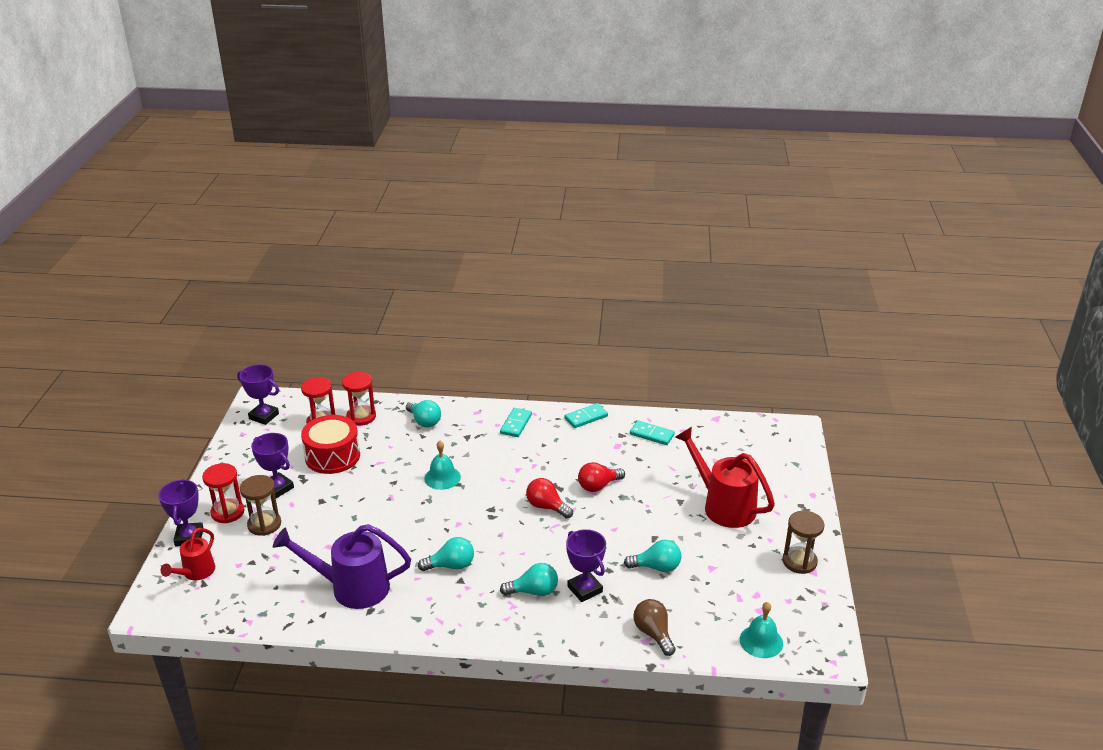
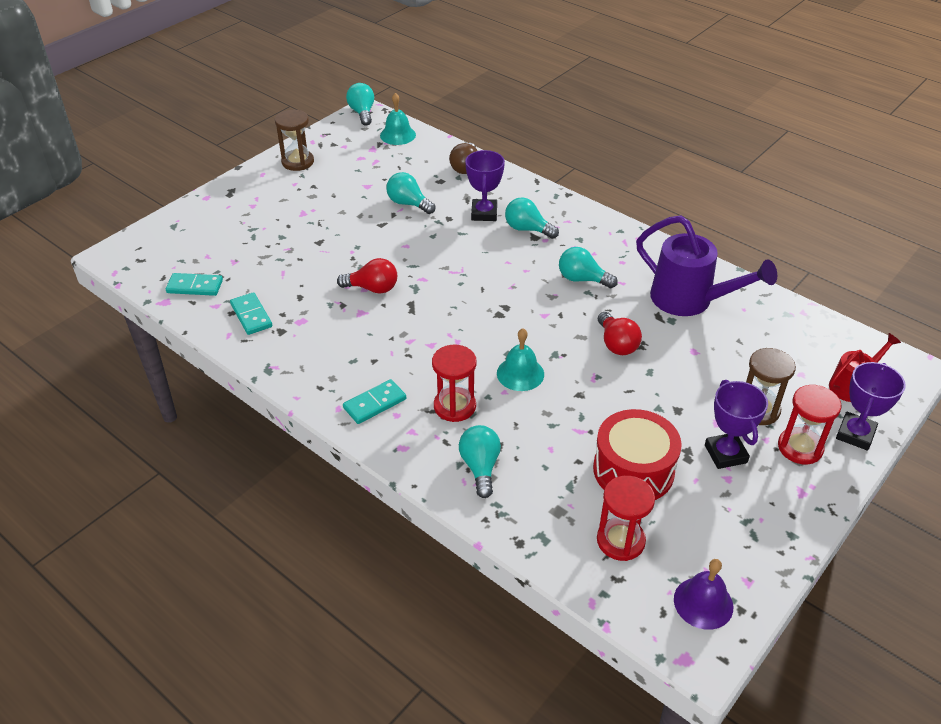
camera: 145 degrees left, 10 degrees up
purple trophy [237,364,279,425] -> purple bell [674,559,733,630]
red hourglass [342,372,376,426] -> red hourglass moved to [432,345,476,422]
red light bulb [526,478,573,519] -> red light bulb moved to [598,312,642,355]
turquoise domino [564,403,608,428] -> turquoise domino moved to [166,273,223,296]
red watering can [675,427,775,528] -> none
none -> turquoise light bulb [346,83,374,125]

